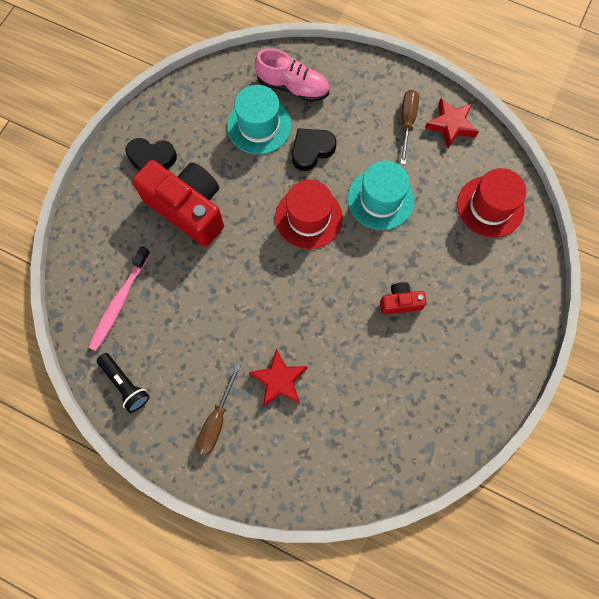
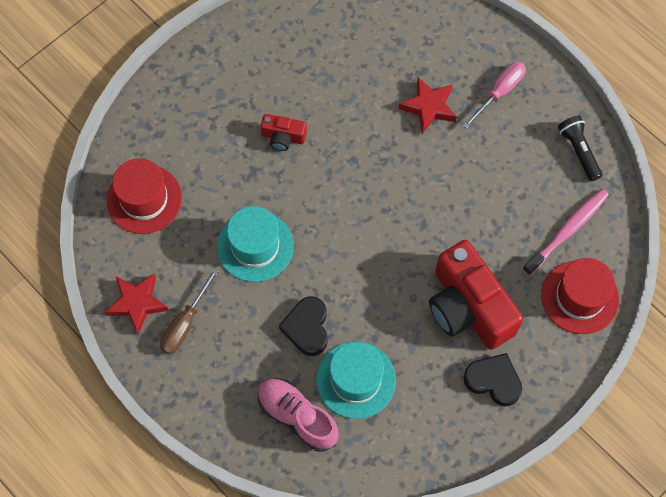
camera: 160 degrees left, 5 degrees down
brown screwdriver [196,364,241,456] -> pink screwdriver [462,61,526,129]
red hat [275,180,343,249] -> red hat moved to [541,258,619,334]
black heart [292,129,337,171] -> black heart turned 105 degrees clockwise [279,296,328,356]

